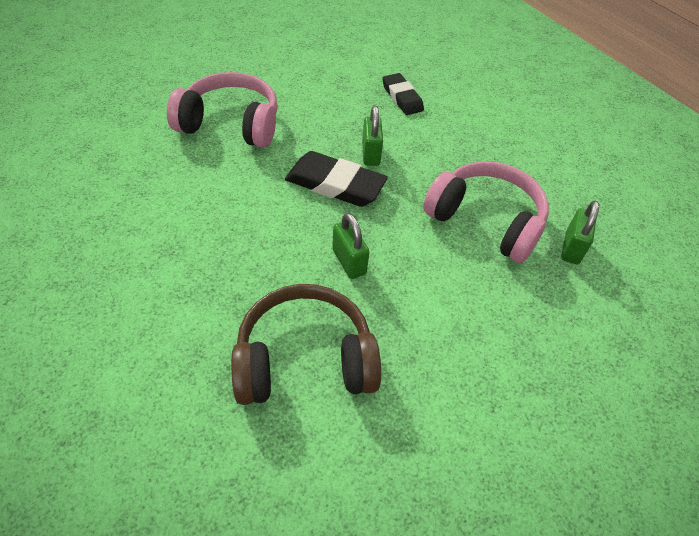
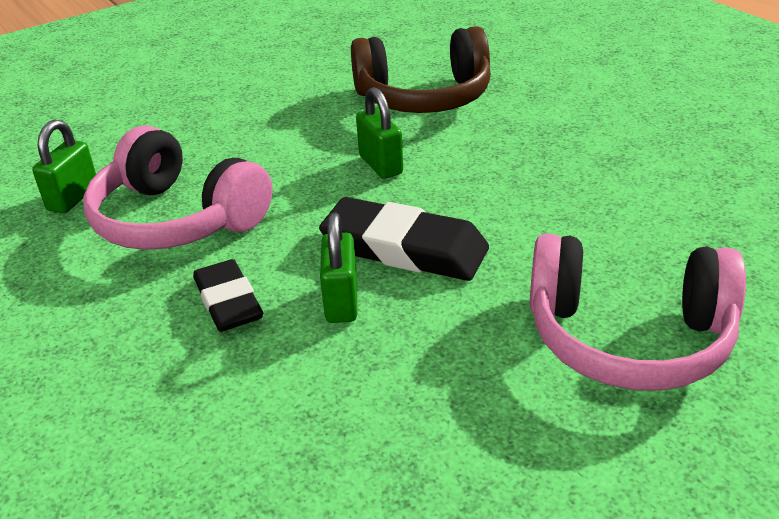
camera: 175 degrees left, 15 degrees down
black eraser [382,73,424,115] -> black eraser moved to [193,259,263,332]

